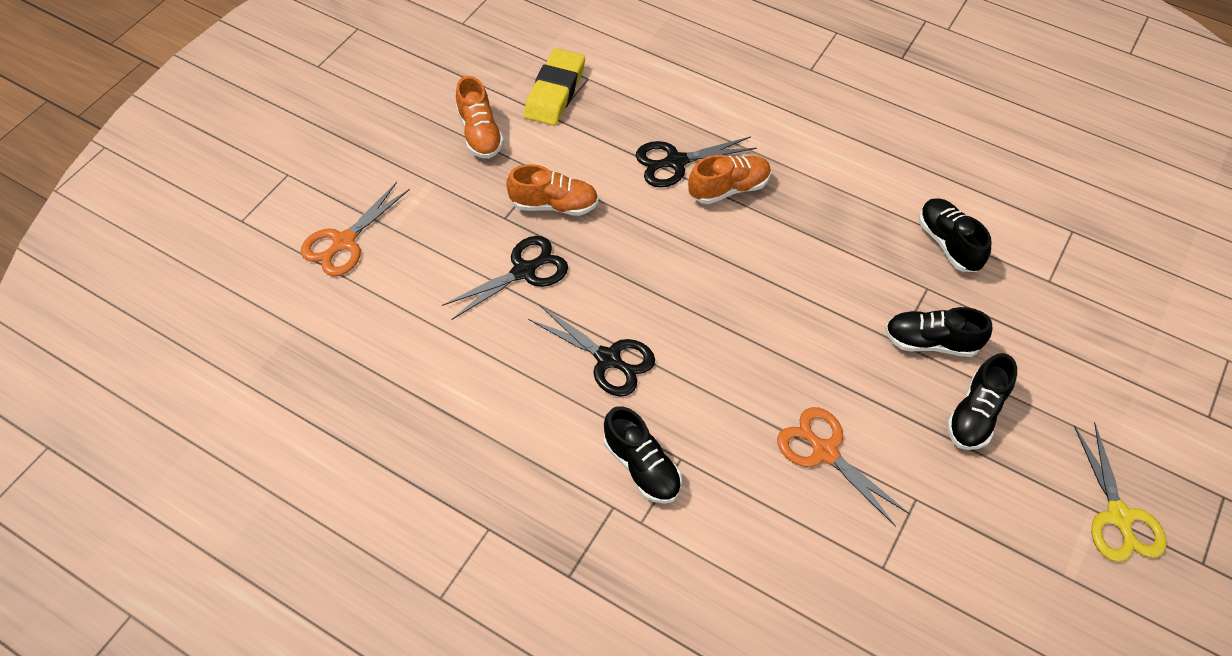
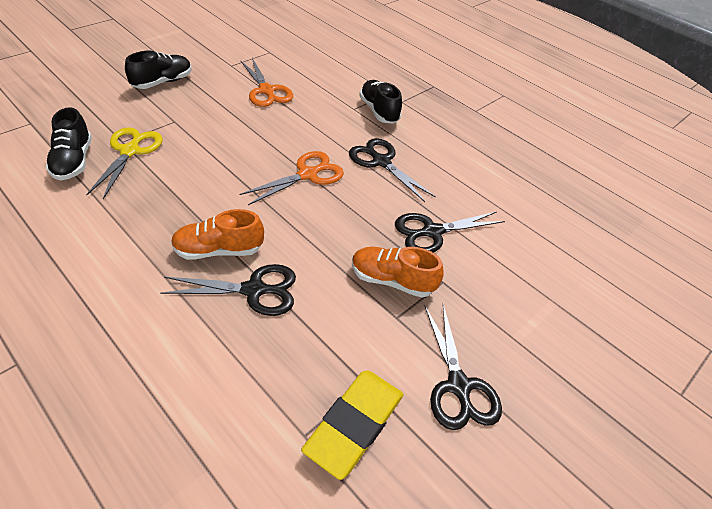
camera: 170 degrees left, 10 degrees down
orange scissors [301,182,410,276] -> orange scissors moved to [240,151,344,205]
orange shoe [456,76,504,159] -> black scissors [425,304,502,430]
black shoe [885,307,992,357] -> none
yellow scissors [1074,423,1167,562] -> yellow scissors moved to [86,127,163,199]

